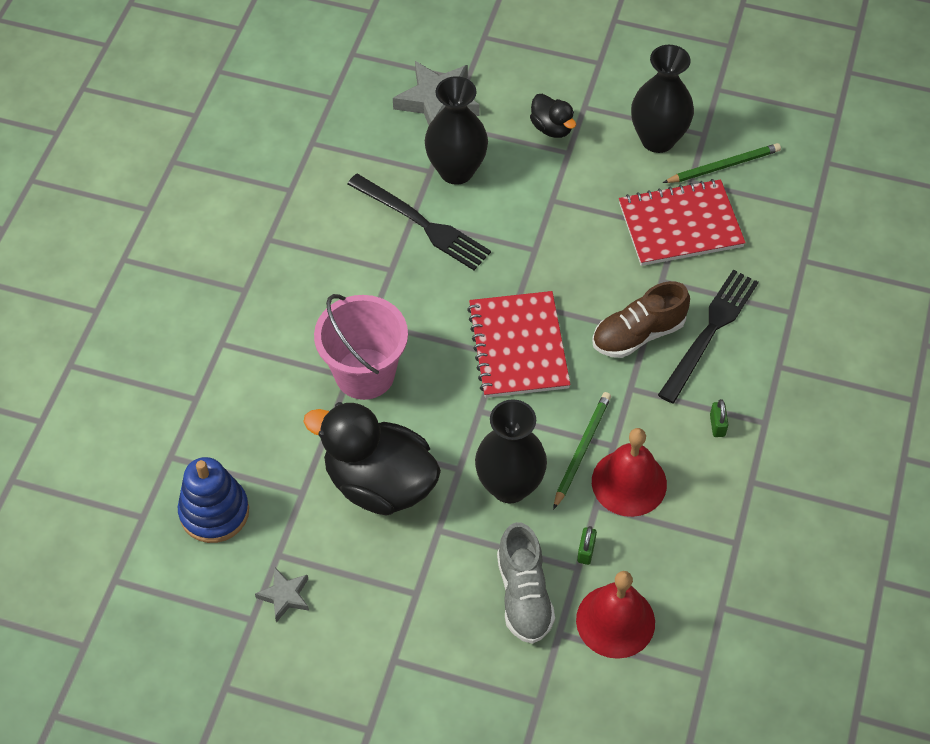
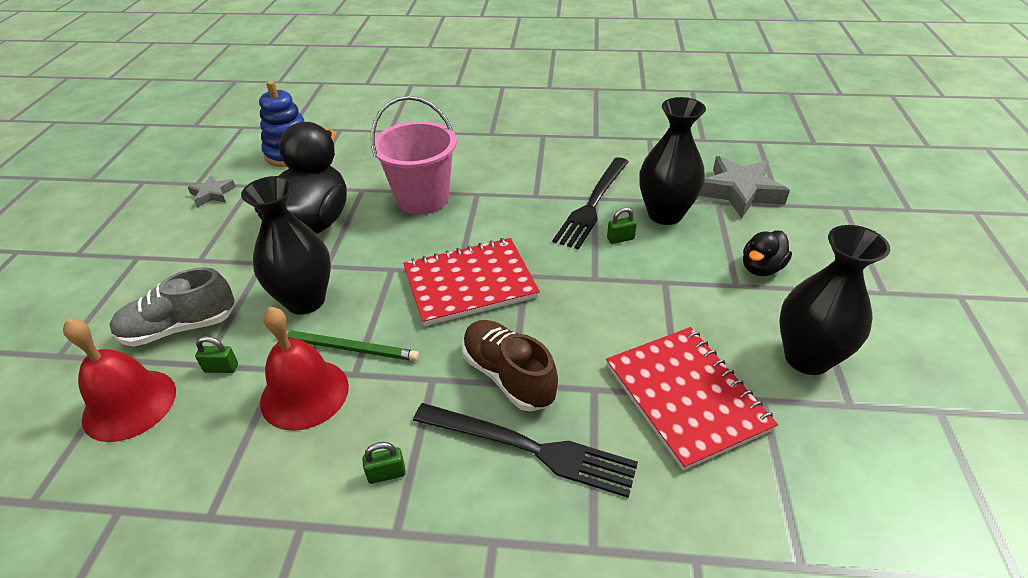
camera: 80 degrees right, 15 degrees down
green pencil [663,143,781,183] -> none
none -> green padlock [607,208,637,244]

